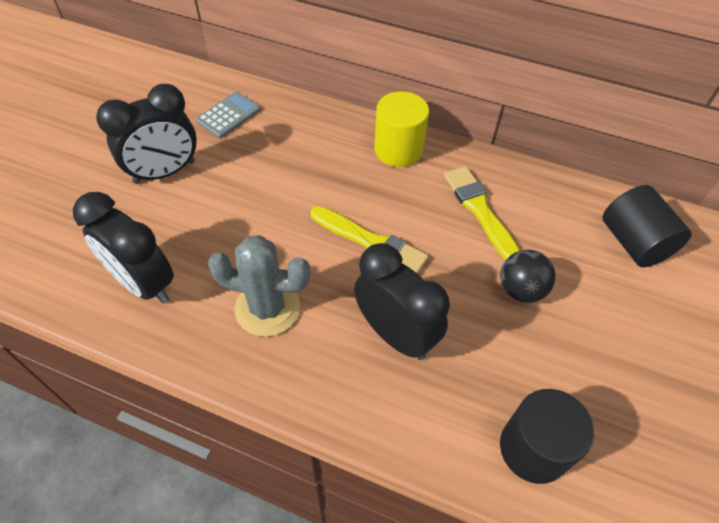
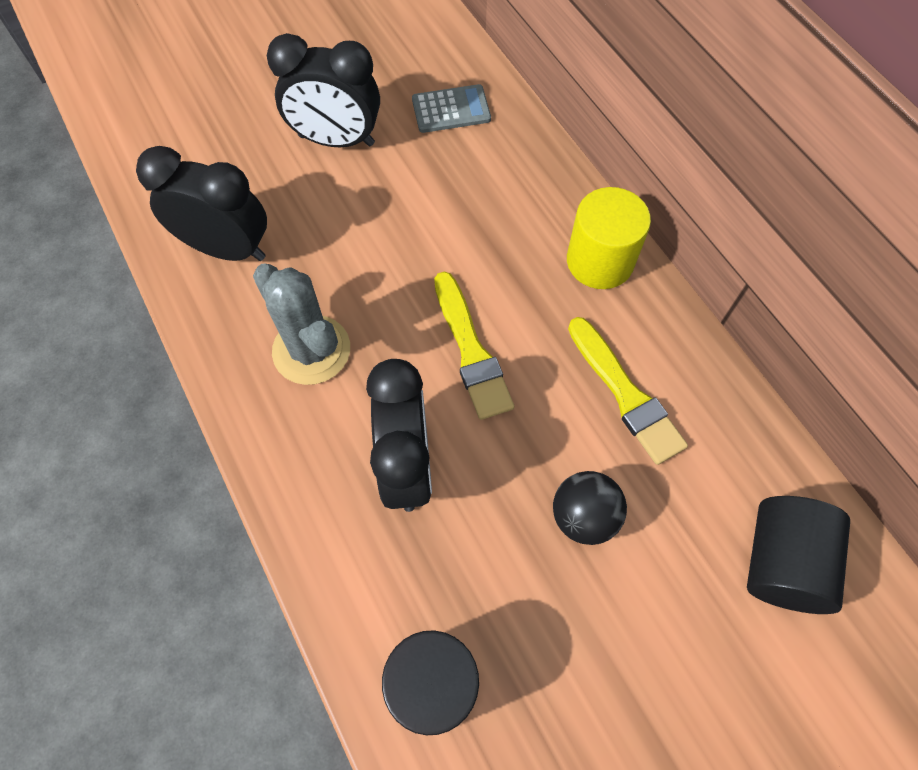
camera: 40 degrees right, 10 degrees up
black clock [73,192,174,304] -> black clock turned 120 degrees clockwise [136,146,267,261]
yellow brush [444,166,520,260] -> yellow brush turned 135 degrees clockwise [568,317,688,465]

